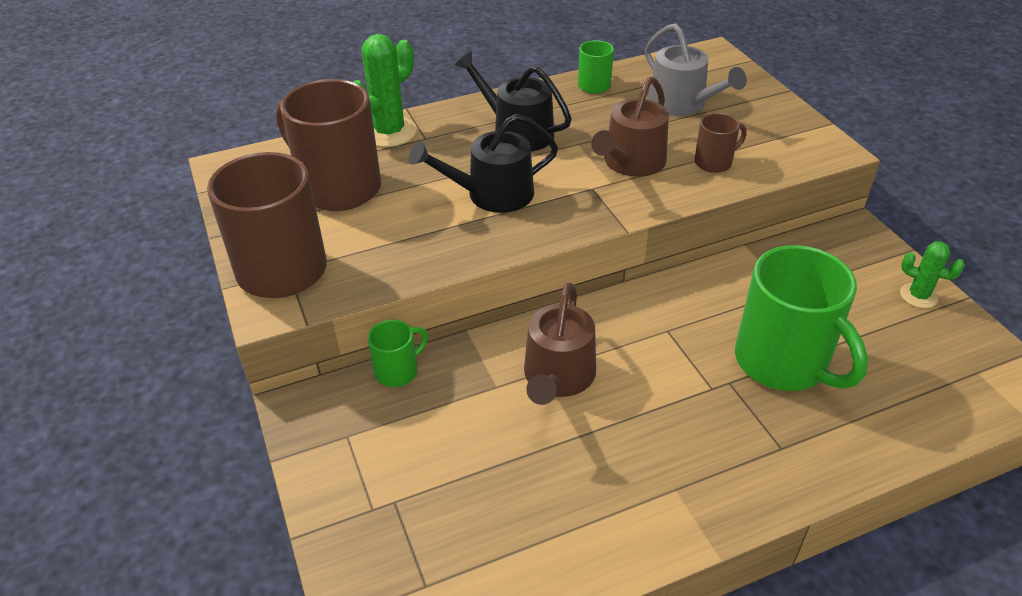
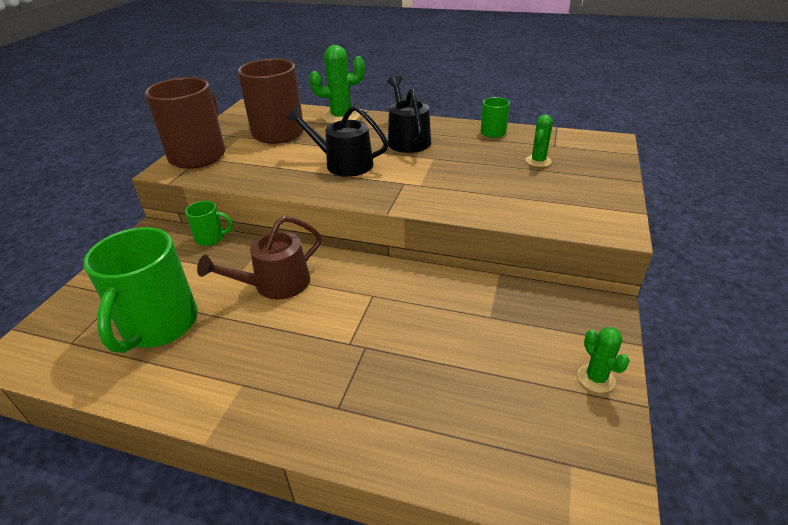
camera: 40 degrees right, 5 degrees down
brown watering can [591,77,669,177] -> none
grey watering can [645,23,747,116] -> green cactus [526,115,553,167]
brown mug [694,113,747,173] -> none
green mug [735,245,868,391] -> green mug moved to [83,227,198,353]

